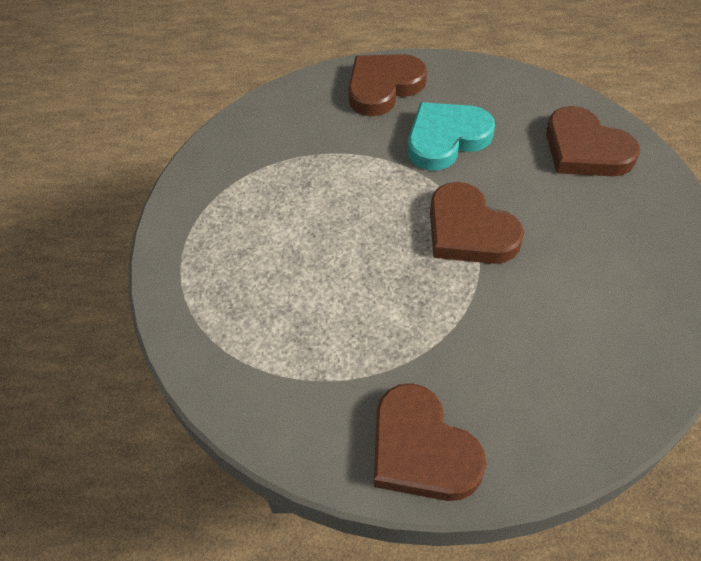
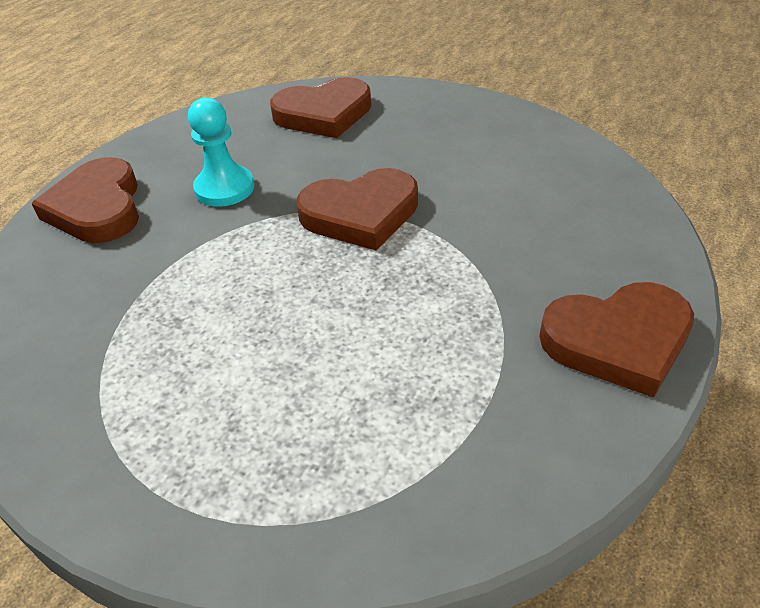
camera: 65 degrees left, 10 degrees down
turquoise heart [408,102,495,170] -> turquoise pawn [188,97,254,207]

